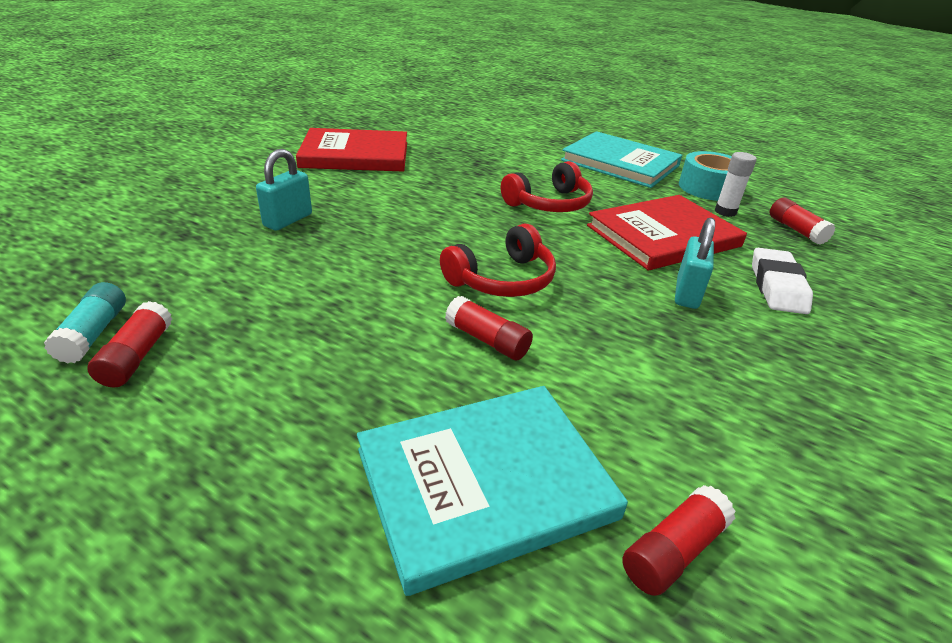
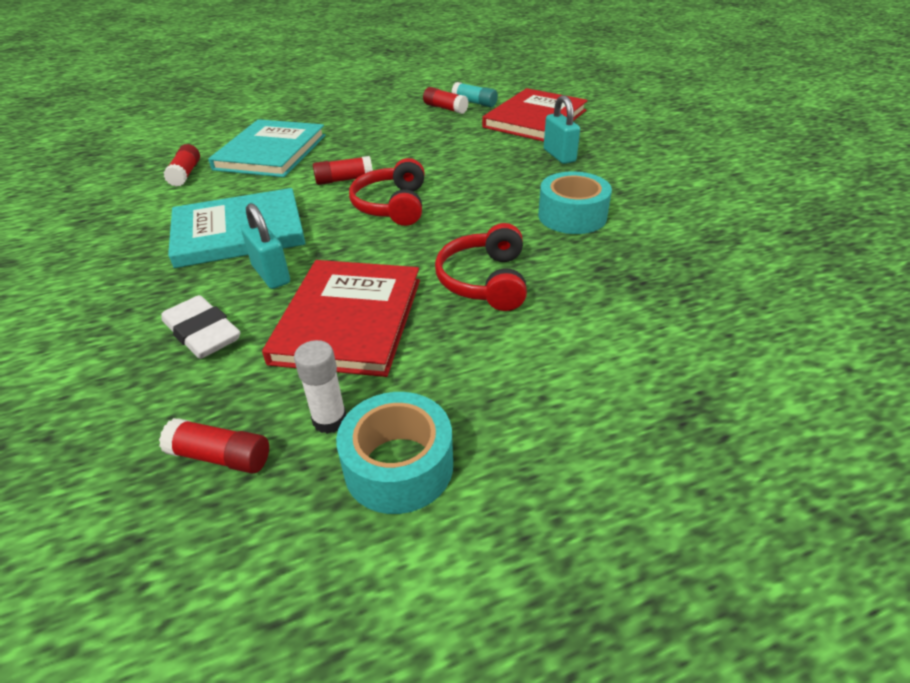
camera: 130 degrees right, 5 degrees up
red book [296,128,407,171] -> red book moved to [482,88,588,142]
turquoise book [561,131,682,188] -> turquoise book moved to [168,188,306,268]
none -> turquoise tape [538,172,612,234]

